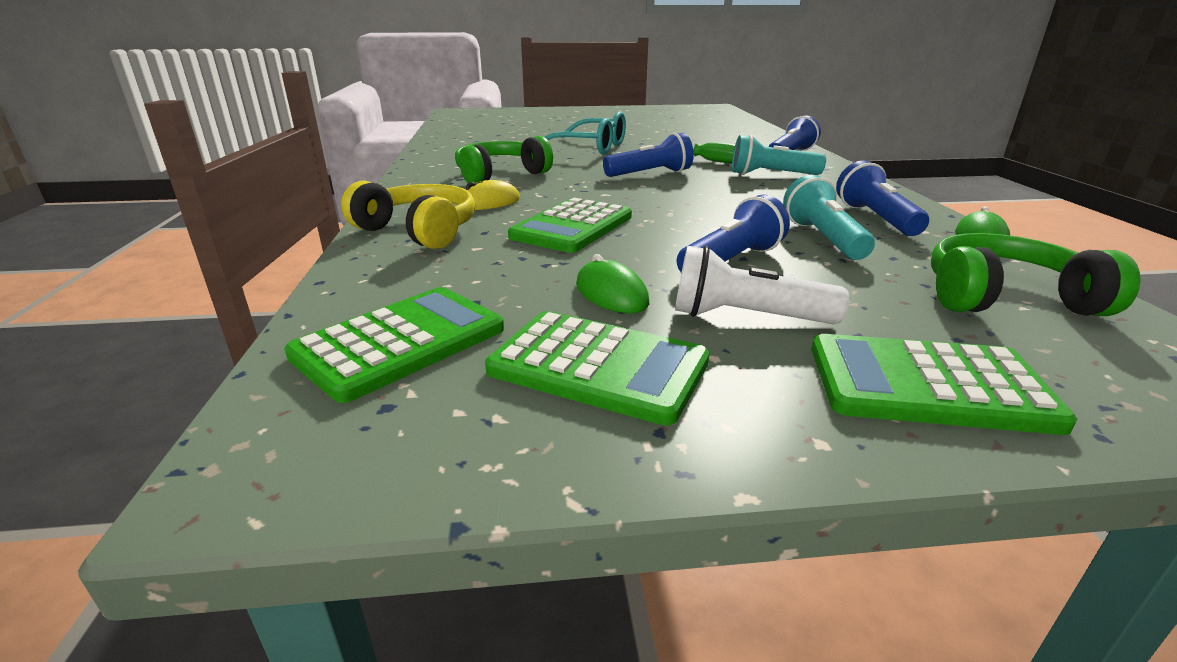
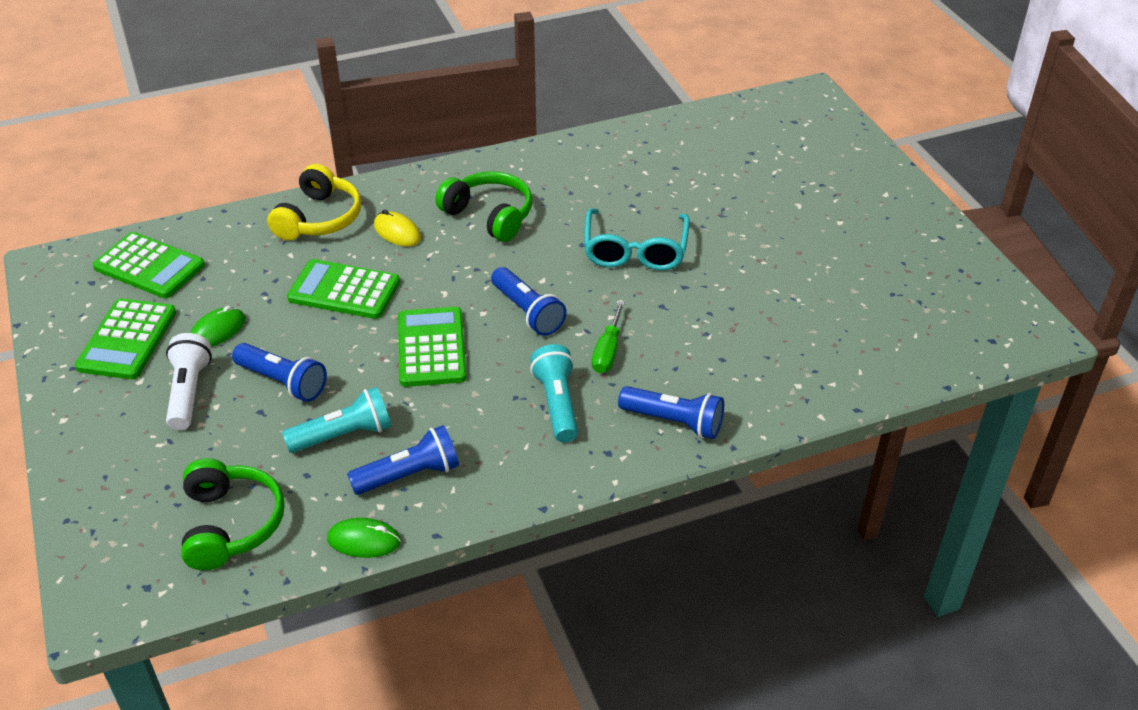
camera: 75 degrees right, 15 degrees up
green calculator [812,334,1077,435] -> green calculator moved to [398,307,467,387]

